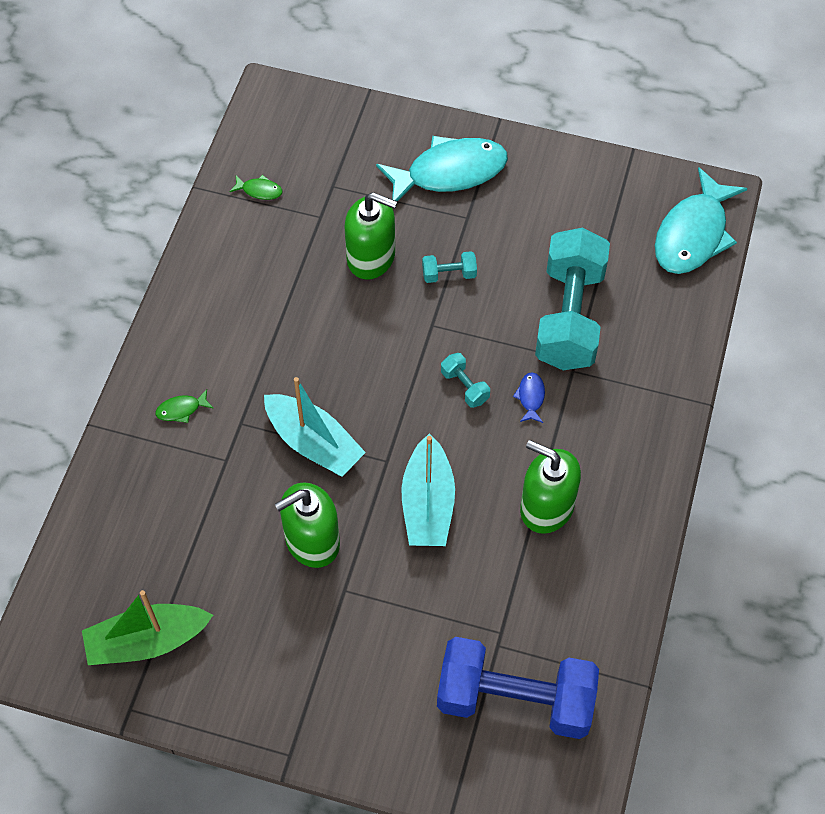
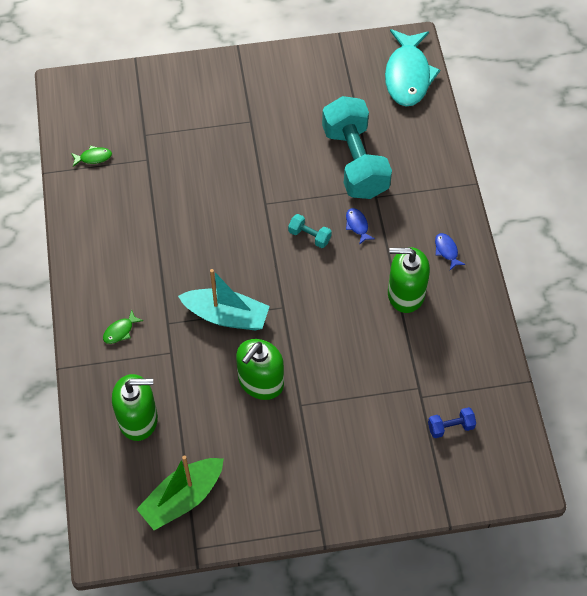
camera: 25 degrees left, 0 degrees up
green soap dispenser [344,192,397,280] -> green soap dispenser moved to [112,374,158,441]
turquoise fish [376,136,508,202] -> none
turquoise boat [401,434,455,546] -> none
turquoise dumbbell [422,251,477,283] -> none
blue dumbbell [437,637,599,739] -> blue dumbbell [428,407,476,438], size x0.40
none -> blue fish [435,233,465,270]

